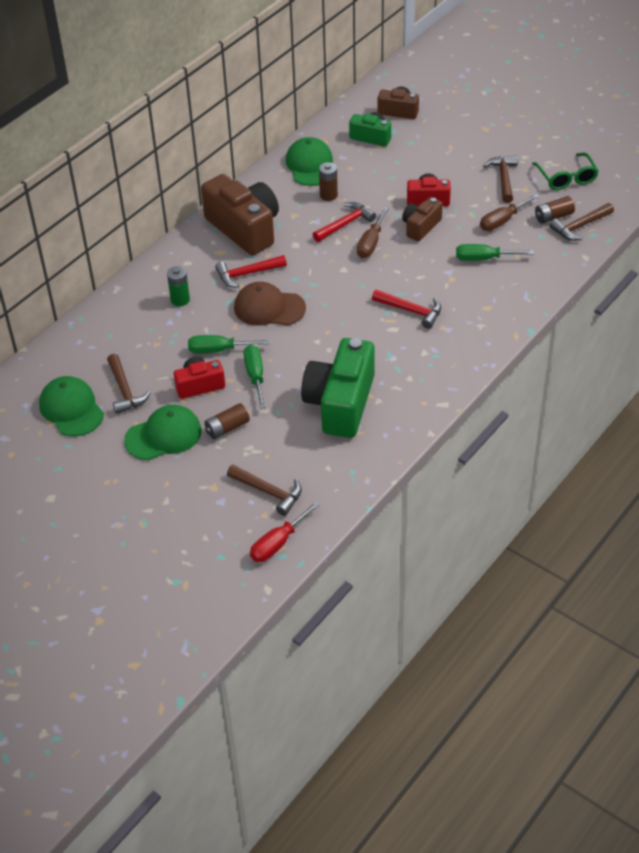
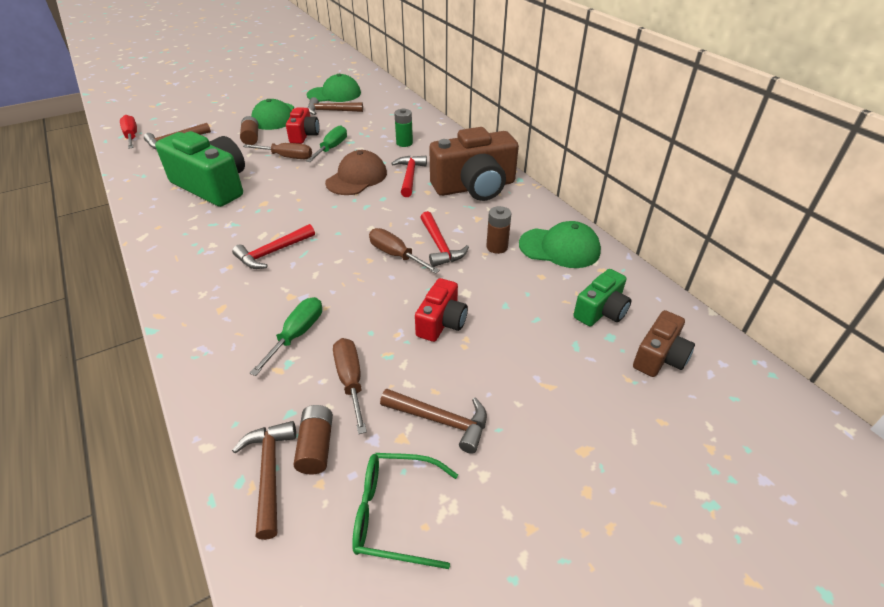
camera: 110 degrees right, 5 degrees down
green screwdriver [243,345,266,408] -> brown screwdriver [243,143,312,159]
brown camera [402,197,443,241] -> none

